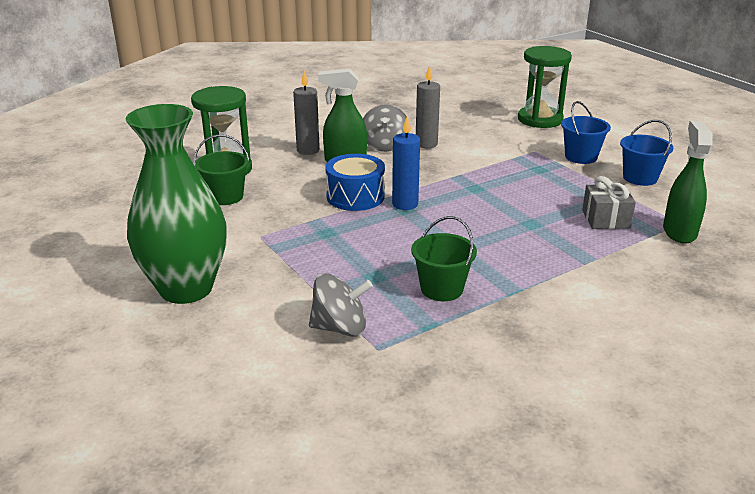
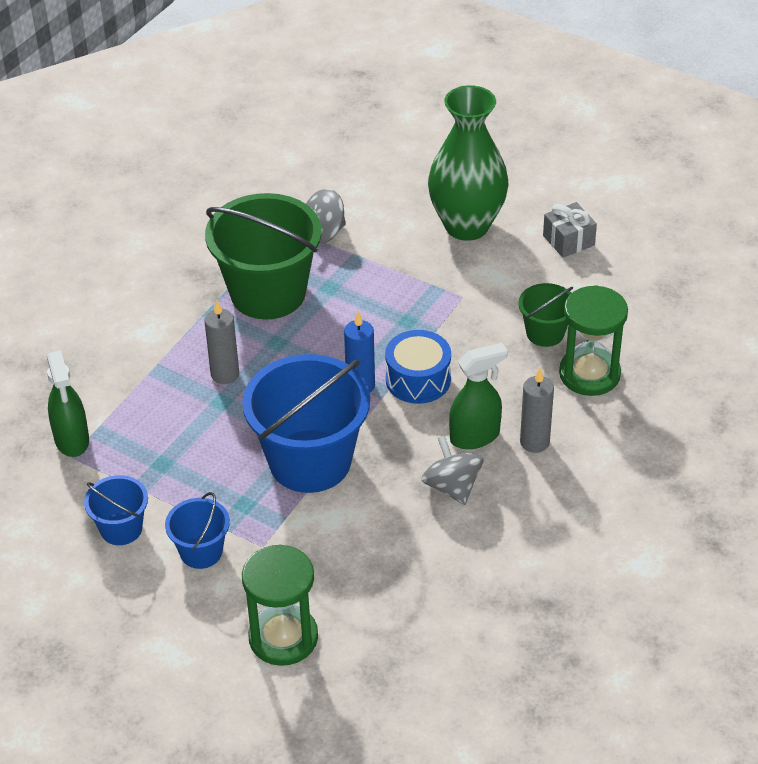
camera: 155 degrees right, 15 degrees up
green bucket [411,216,477,301] -> green bucket [205,193,322,319], size x2.03
grey candle [416,65,440,148] -> grey candle moved to [204,300,239,384]
grey gift [582,176,636,229] -> grey gift moved to [543,202,597,258]
none -> blue bucket [242,354,370,493]

